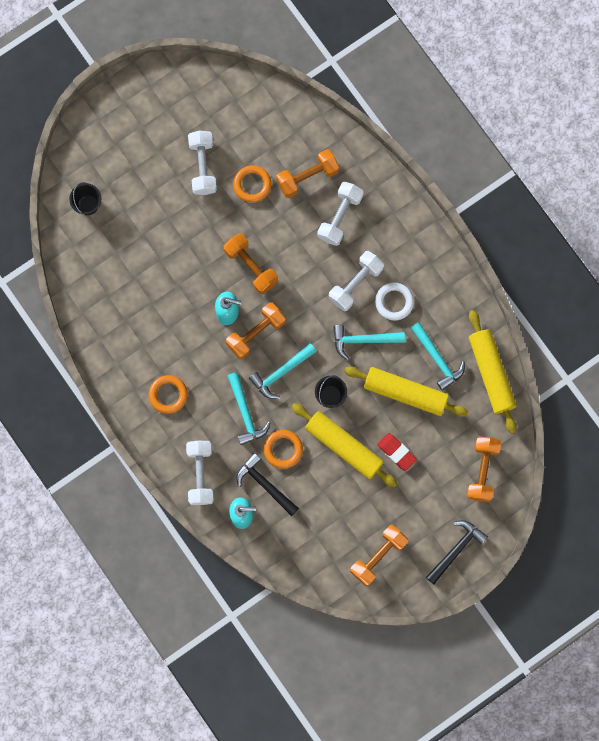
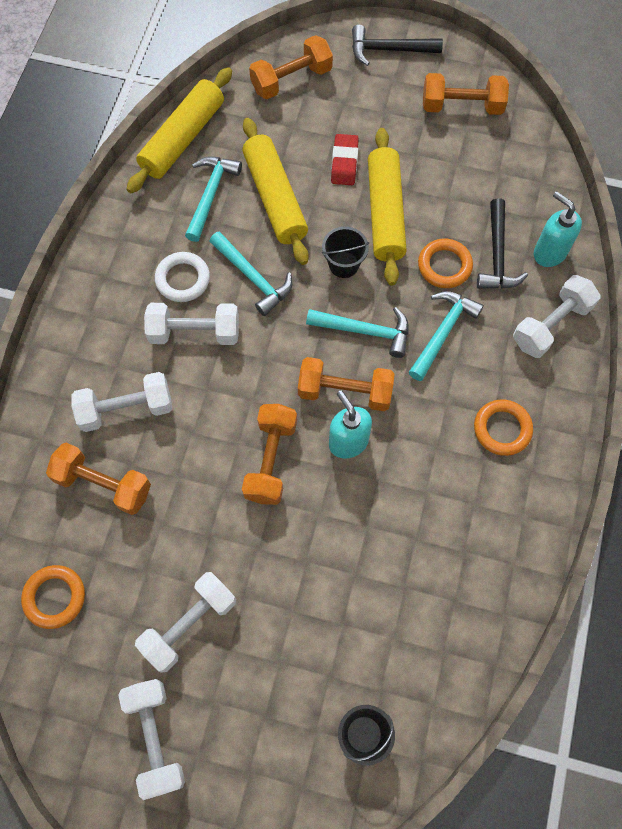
camera: 130 degrees left, 10 degrees down
orange ring [233,165,272,202] -> orange ring moved to [21,565,85,629]
none -> white dumbbell [118,679,185,800]

